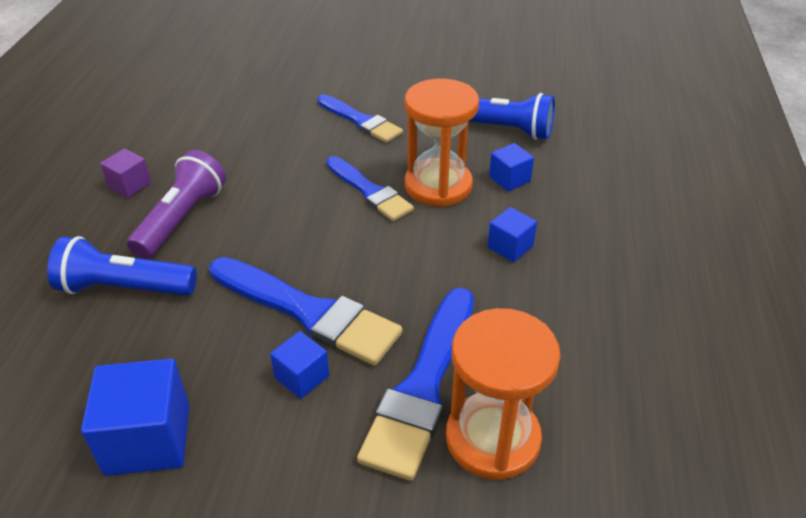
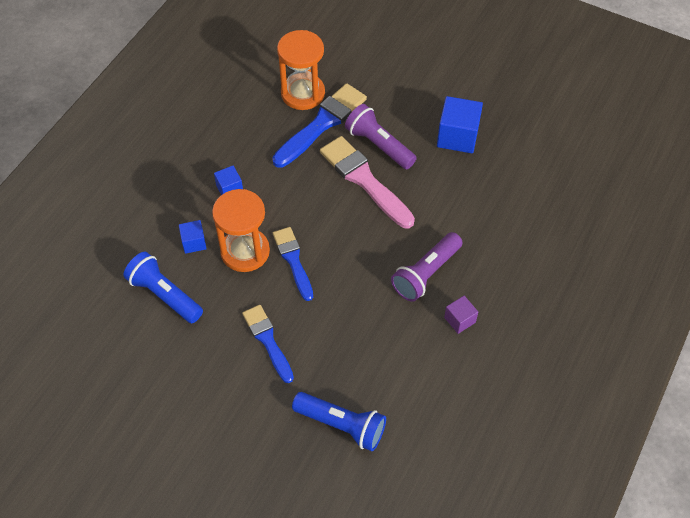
camera: 160 degrees left, 15 degrees up
blue flashlight [47,236,197,296] -> blue flashlight moved to [292,392,386,451]
blue brush [209,257,402,366] -> pink brush [320,136,415,228]
blue cube [270,331,329,399] -> purple flashlight [345,104,417,169]

